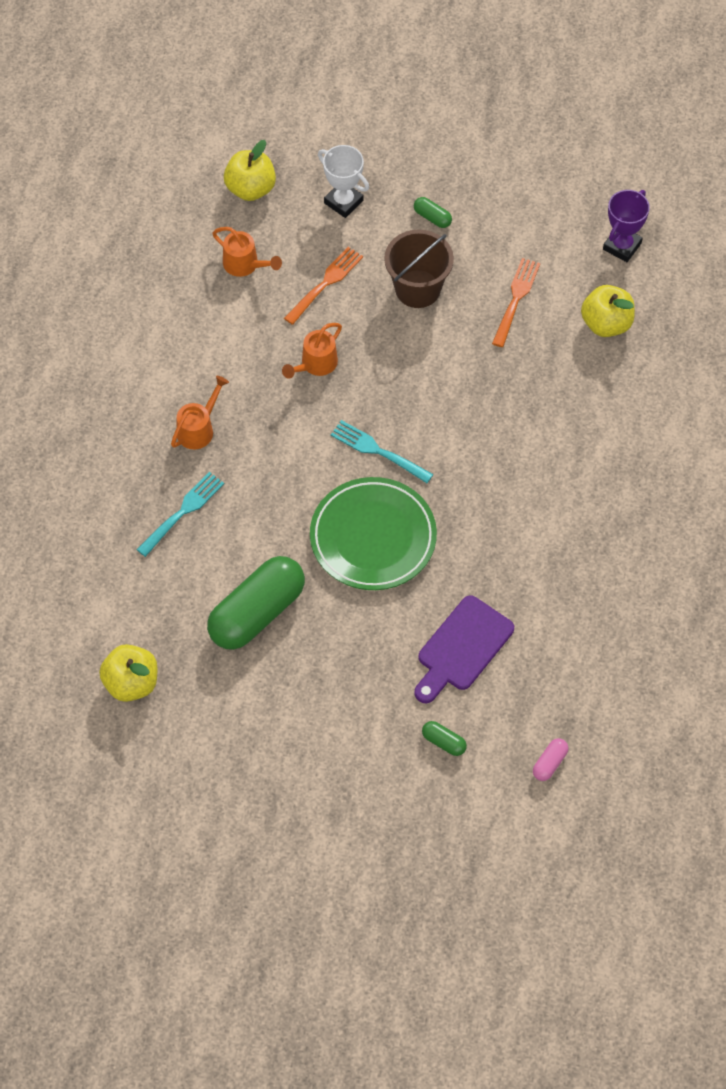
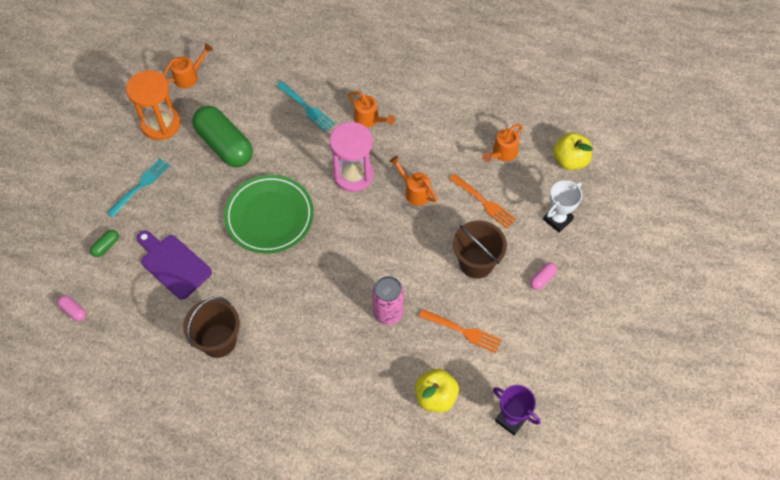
camera: 95 degrees right, 0 degrees up
yellow apple [99,644,157,702] -> orange watering can [163,43,213,88]
turquoise fork [330,420,433,483] -> turquoise fork moved to [107,158,170,217]
green capsule [414,197,452,228] -> pink capsule [530,263,557,290]
none -> orange hourglass [126,70,181,140]
none -> brown bucket [183,297,240,358]
none -> pink hourglass [330,122,374,192]
none -> pink can [372,276,404,325]

